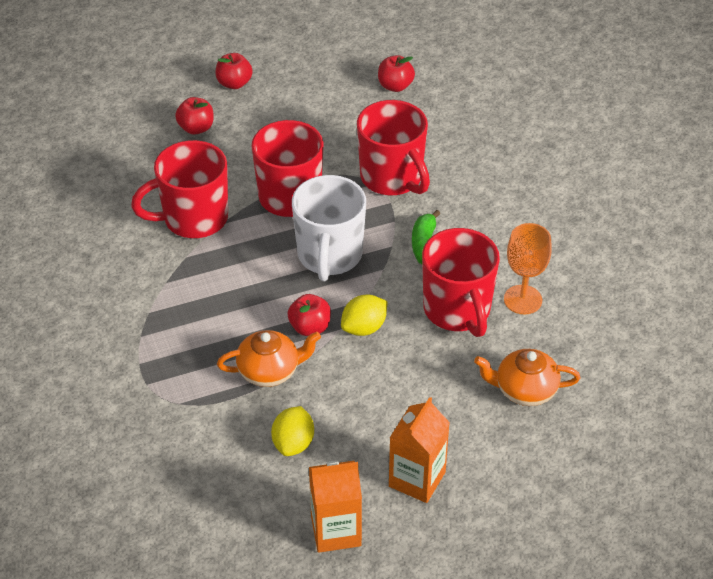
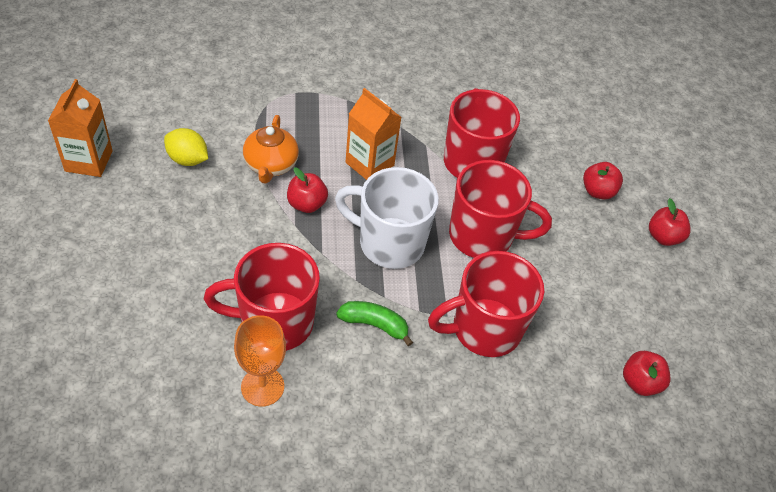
camera: 100 degrees right, 5 degrees up
yellow lemon [341,295,388,336] -> none
orange carton [389,397,450,503] -> orange carton moved to [346,88,401,180]
orange teapot [474,349,580,406] -> none

